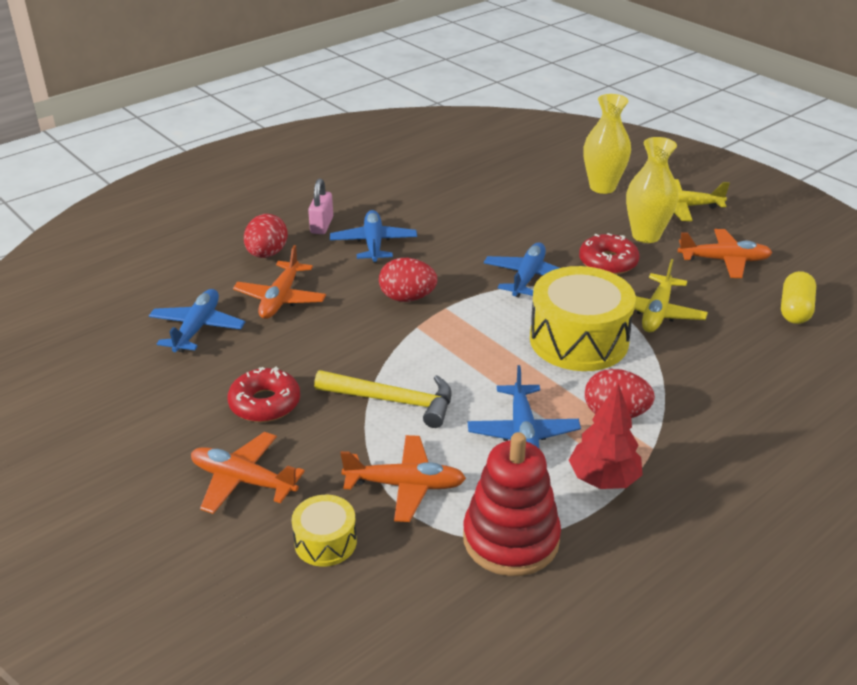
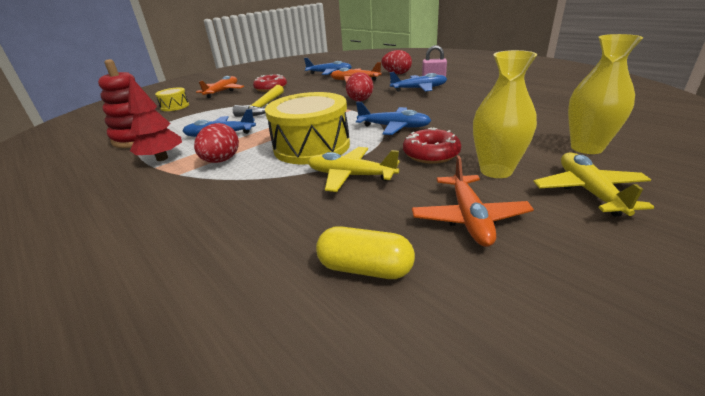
camera: 90 degrees right, 5 degrees down
orange plane [340,435,466,522] -> none

